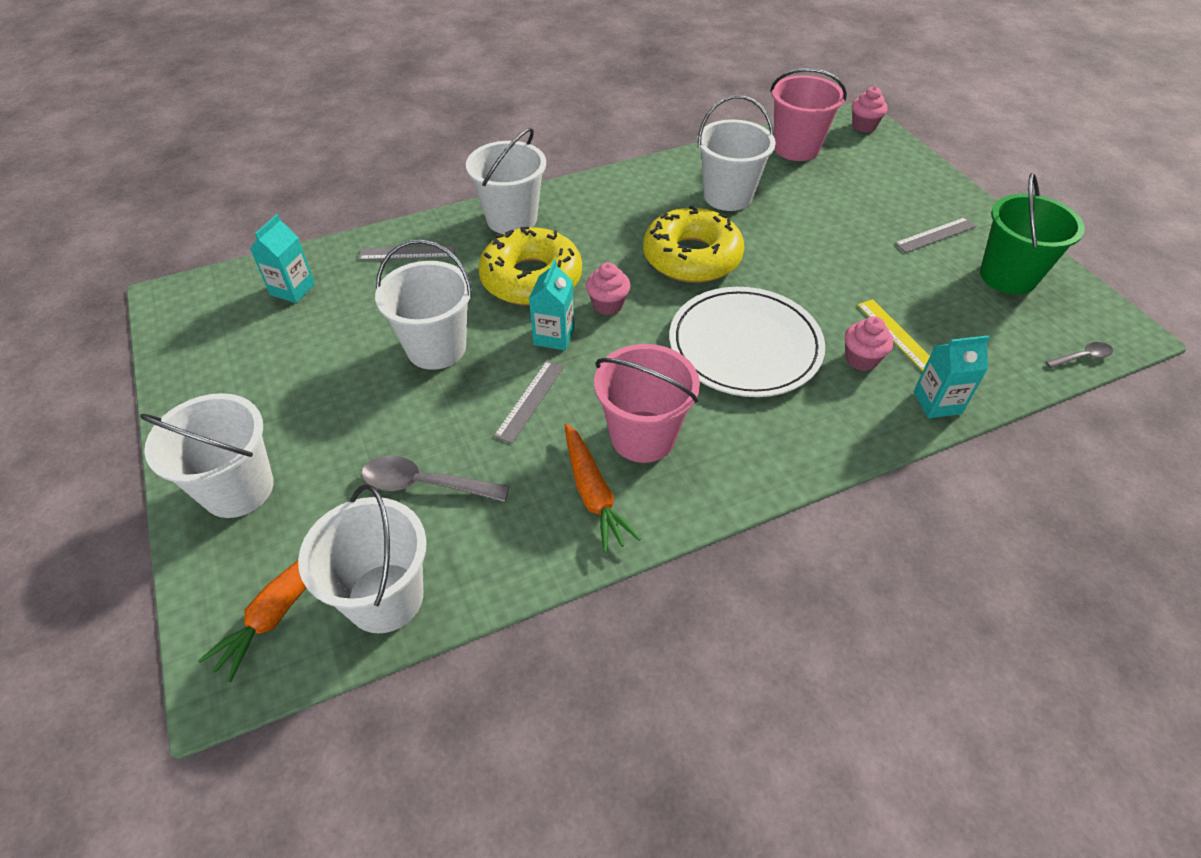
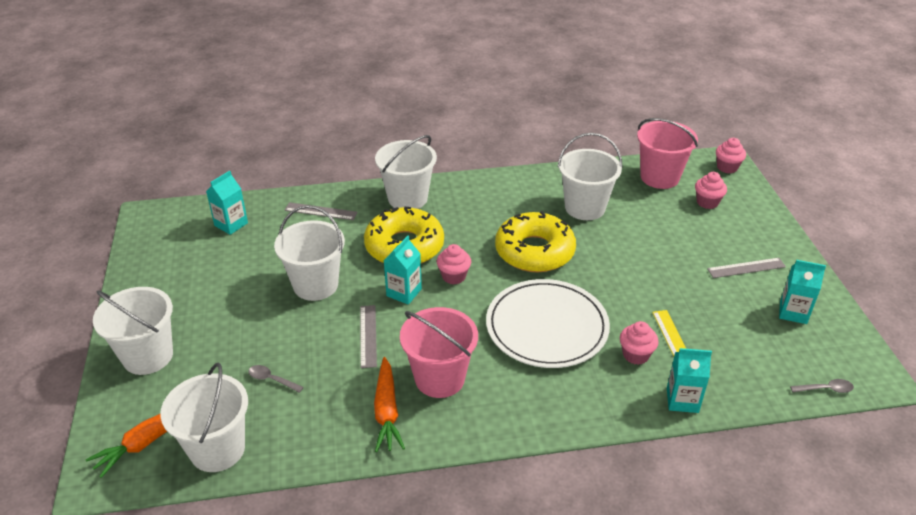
camera: 15 degrees right, 10 degrees down
grey spoon [361,455,509,502] -> grey spoon [248,365,303,393], size x0.56
grey ruler [494,360,565,444] -> grey ruler turned 45 degrees counterclockwise [360,305,377,368]
green bucket [980,173,1085,295] -> turquoise carton [779,260,826,324]
none -> pink cupcake [695,172,727,209]

